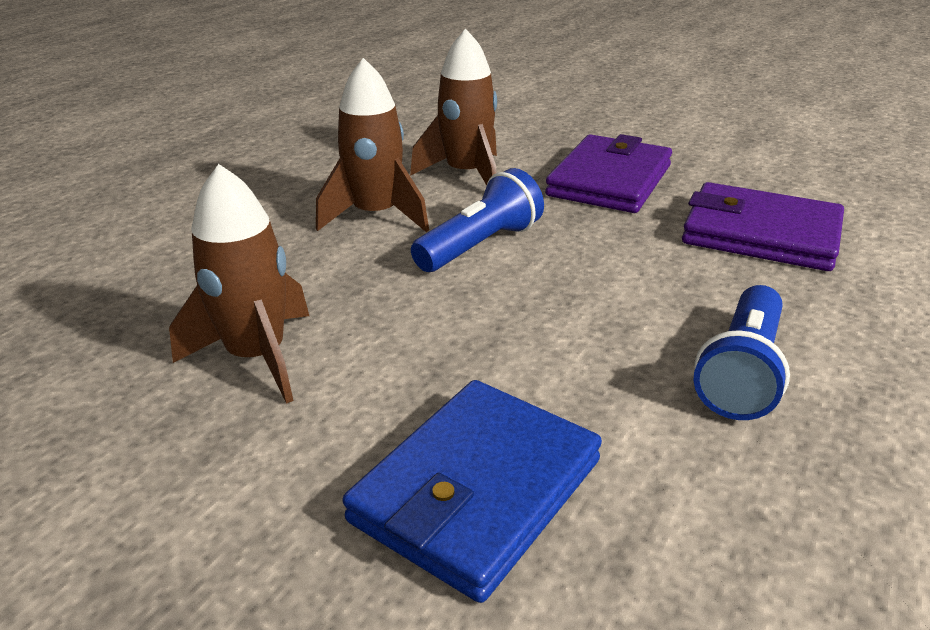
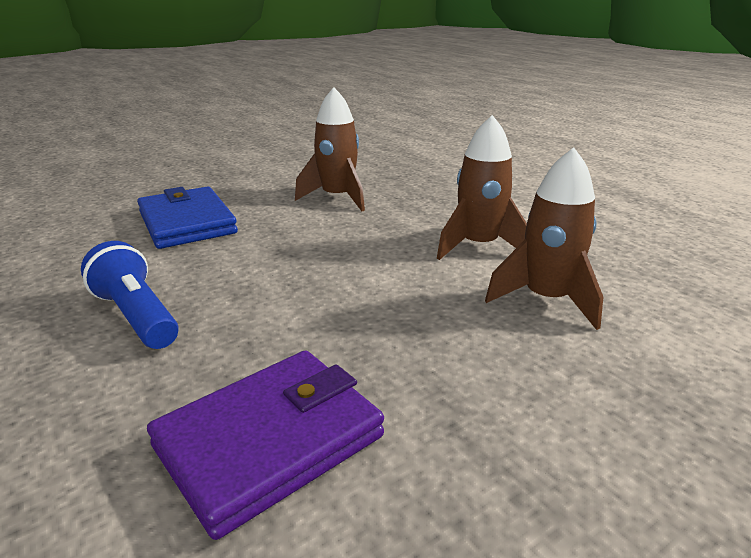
camera: 115 degrees right, 5 degrees down
blue flashlight [411,168,544,272] -> none
purple wallet [545,134,672,213] -> none

